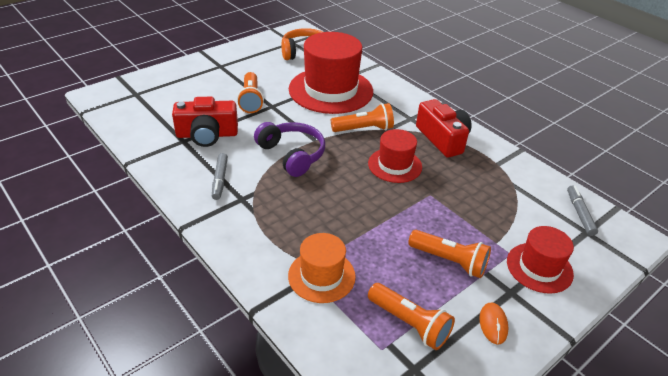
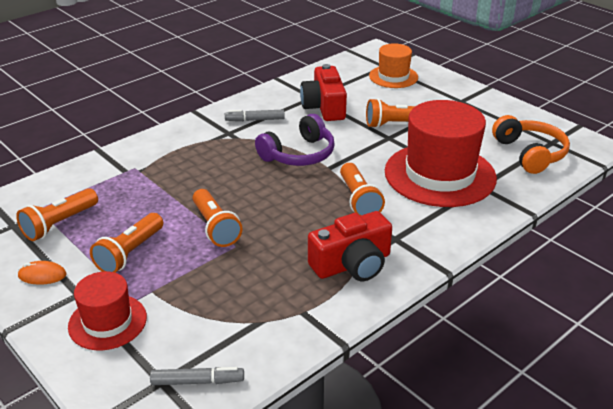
camera: 90 degrees right, 5 degrees down
orange hat [288,233,356,303] -> orange hat moved to [369,43,418,88]
red hat [368,129,422,183] -> none
none -> orange flashlight [193,189,242,247]

